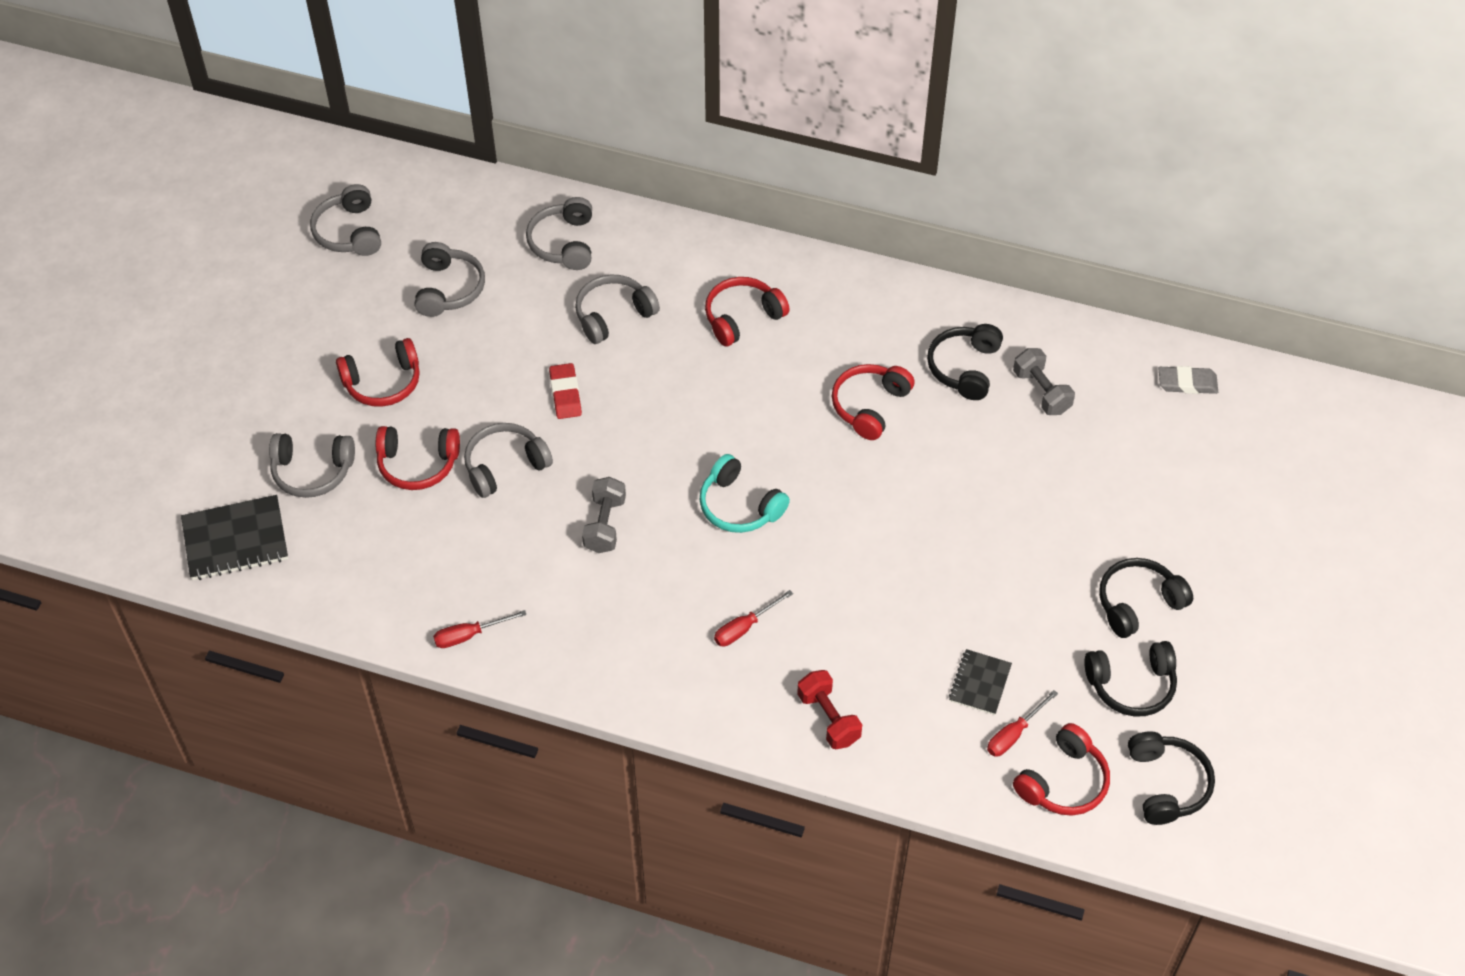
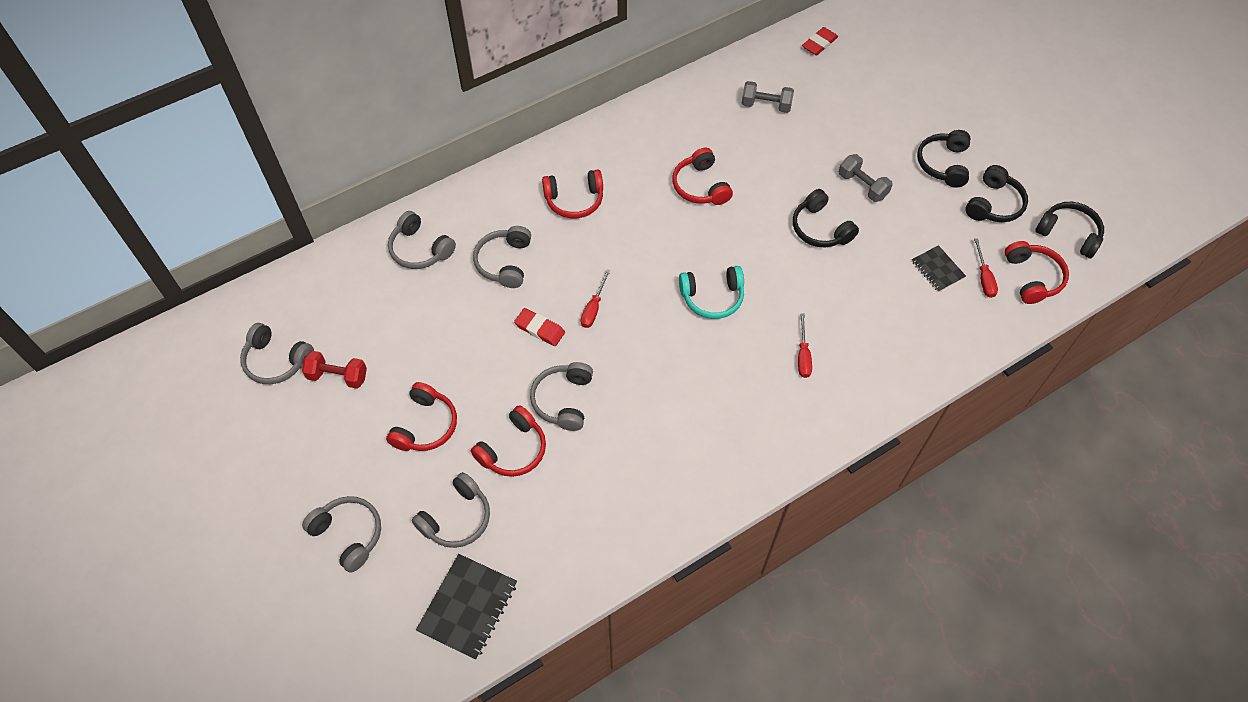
camera: 50 degrees left, 5 degrees up
grey headphones [414,242,485,317] -> grey headphones moved to [302,496,381,573]
red screwdriver [433,610,527,648] -> red screwdriver moved to [580,269,611,328]
grey dumbbell [582,477,626,553] -> grey dumbbell moved to [839,154,893,202]
red headphones [705,277,790,347] -> red headphones turned 105 degrees counterclockwise [542,169,603,219]
red dumbbell [797,670,862,749] -> red dumbbell moved to [302,351,367,389]
black headphones [927,324,1003,400] -> black headphones moved to [793,189,859,247]
grey eraser [1159,366,1218,394] -> red eraser [802,27,838,56]

